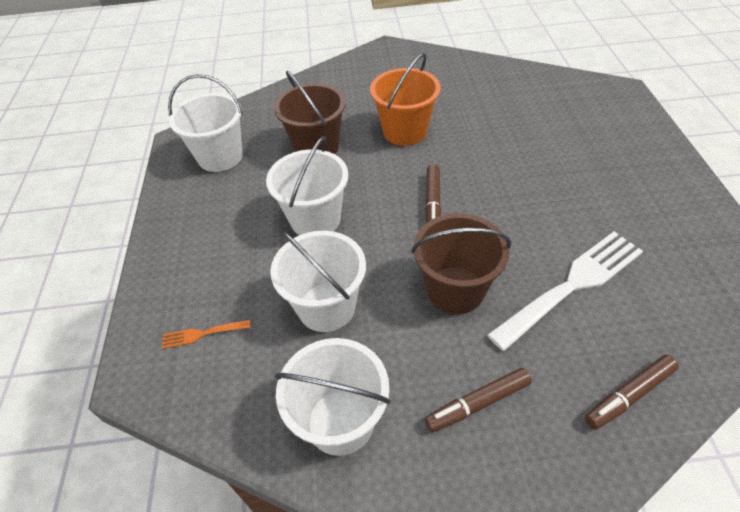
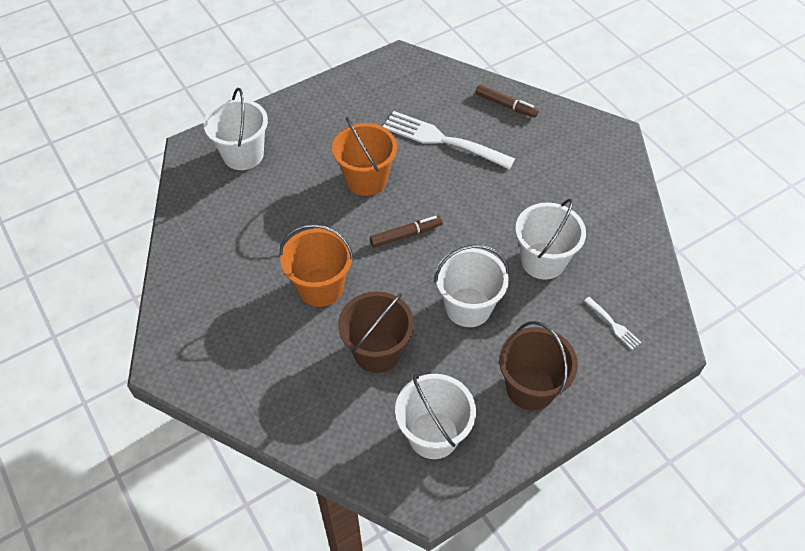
camera: 120 degrees left, 5 degrees up
orange fork [162,320,251,349] -> white fork [584,297,642,350]
white bucket [275,338,390,456] -> white bucket moved to [204,88,268,170]
brown bucket [412,213,511,314] -> brown bucket moved to [499,321,578,411]
brown marker [425,368,532,432] -> none
none -> orange bucket [332,117,397,196]

